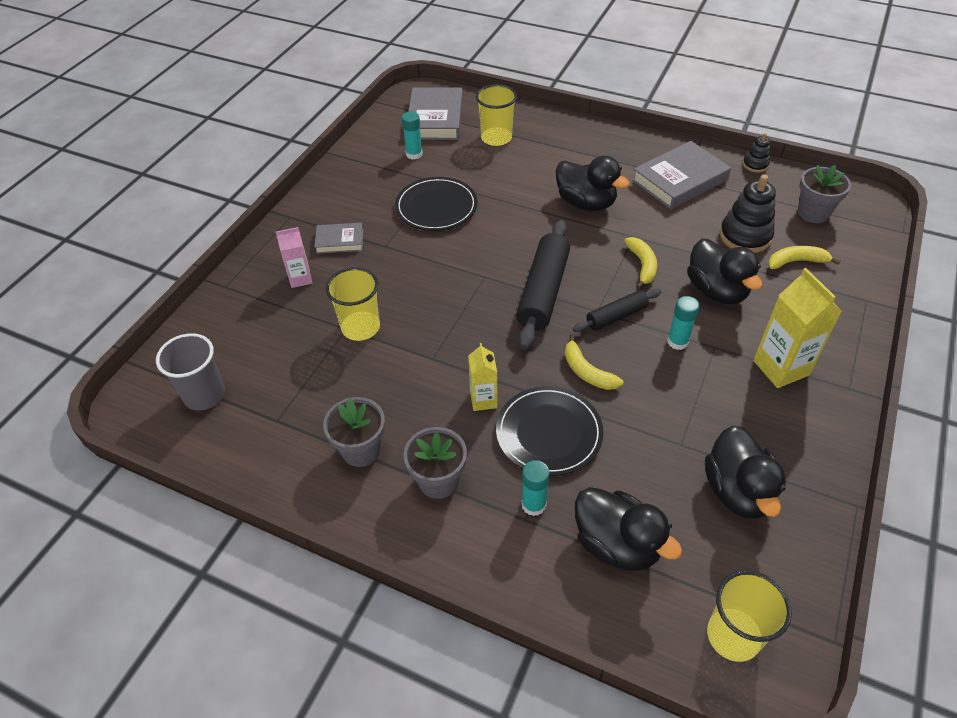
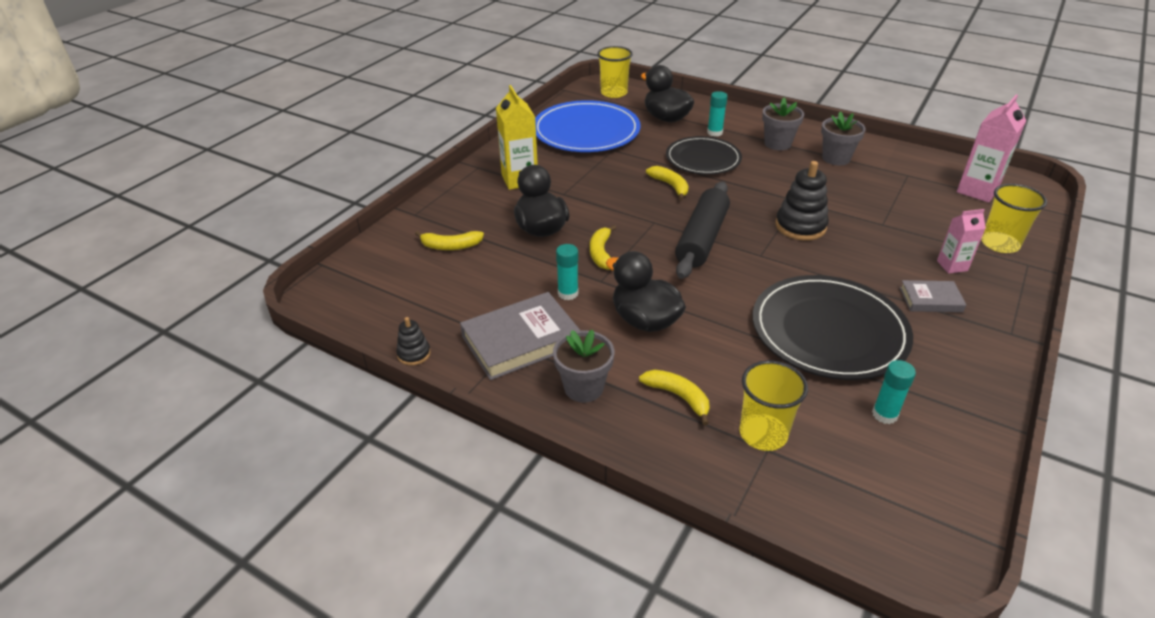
camera: 175 degrees left, 10 degrees down
grey cup [156,333,225,410] -> pink carton [957,95,1027,202]
yellow cup [326,267,380,341] -> yellow cup moved to [981,184,1047,253]
black plate [395,177,478,231] -> black plate [753,275,913,380], size x1.52
grey book [408,87,463,140] -> none
yellow carton [468,343,497,411] -> none
black rolling pin [573,289,661,332] -> none
turquoise glue stick [667,296,700,350] -> turquoise glue stick moved to [556,244,578,300]
black duck [705,425,786,519] -> blue plate [535,100,641,152]
black stacking toy [720,175,776,253] -> black stacking toy moved to [775,161,829,241]
grey flower pot [798,165,851,223] -> grey flower pot moved to [553,330,614,402]
none -> yellow banana [639,369,710,425]

